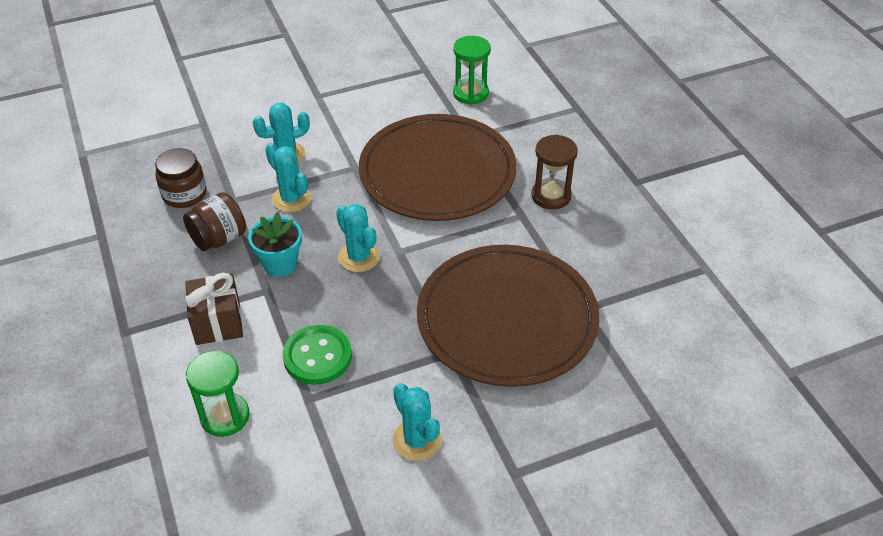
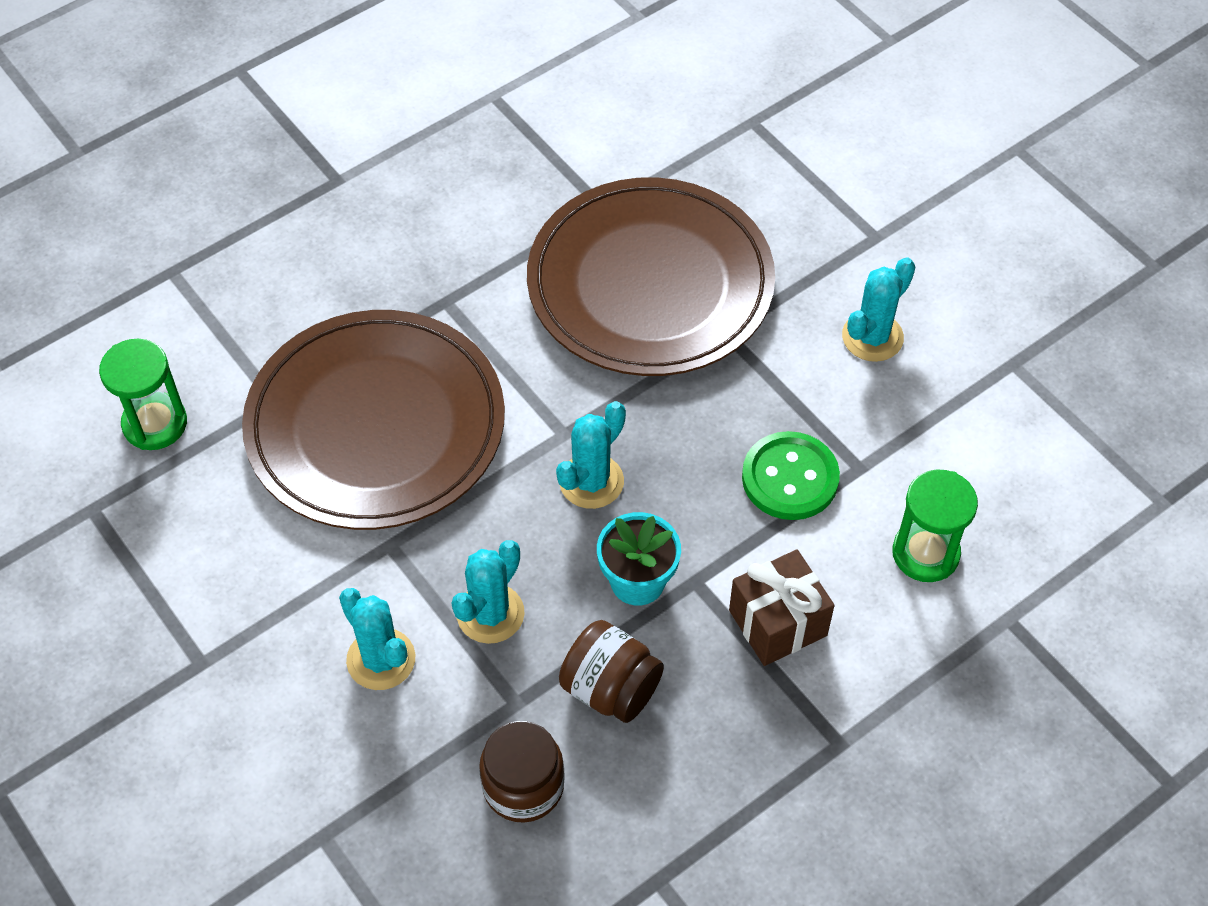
camera: 105 degrees left, 10 degrees up
brown hourglass [531,134,578,209] -> none

